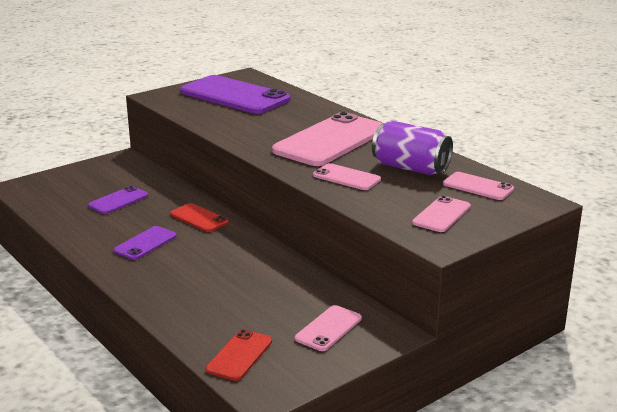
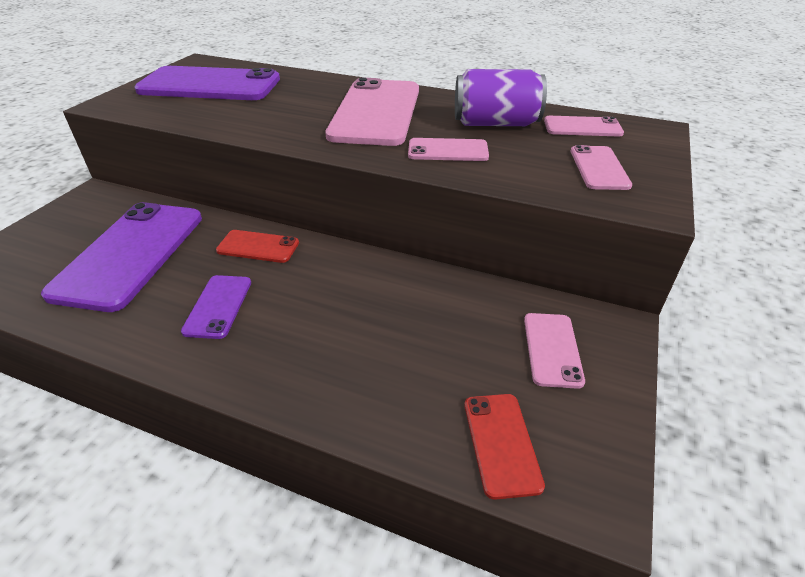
camera: 30 degrees left, 15 degrees up
purple phone [88,186,148,214] -> purple phone [41,202,202,312], size x2.08

